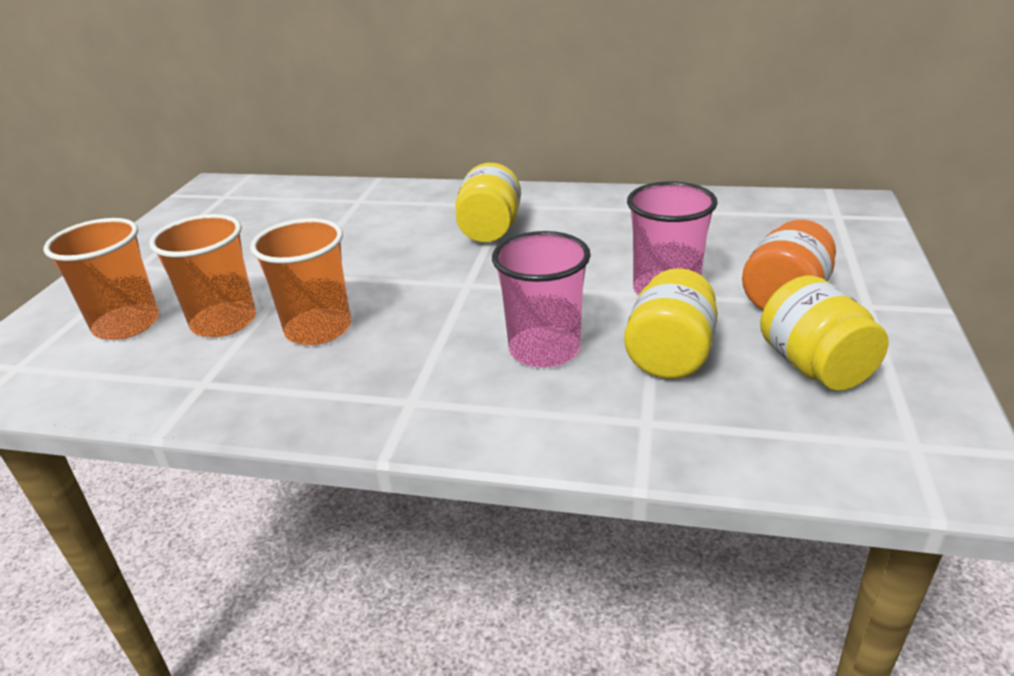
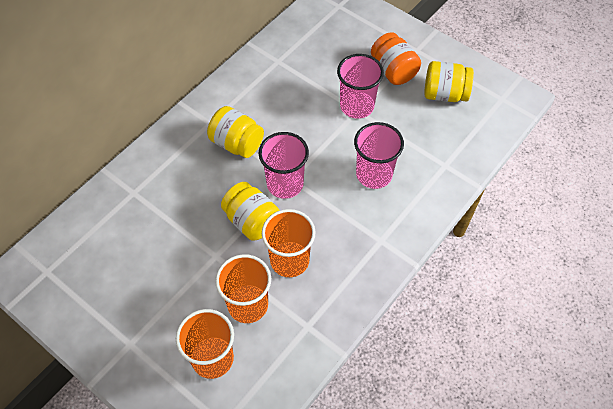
camera: 65 degrees left, 25 degrees up
yellow jar [624,268,718,379] -> yellow jar moved to [221,182,280,241]
none -> pink cup [259,132,309,199]

